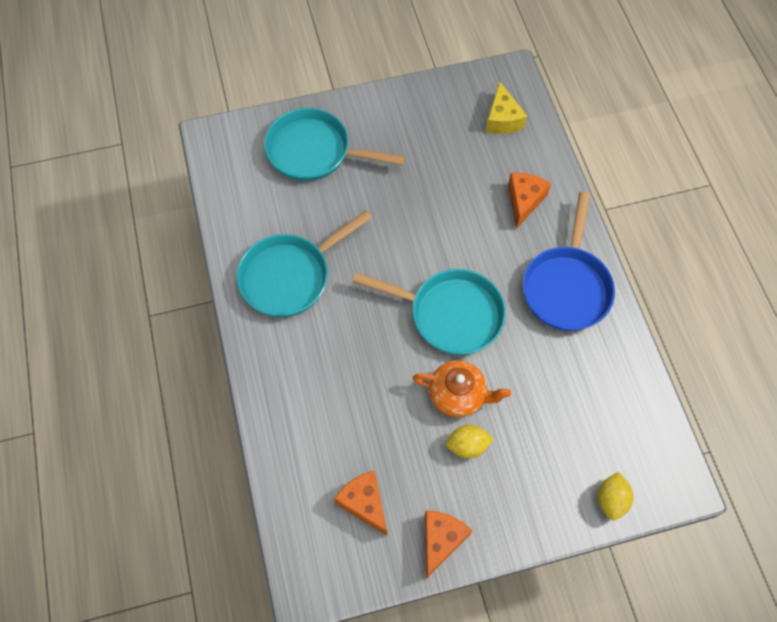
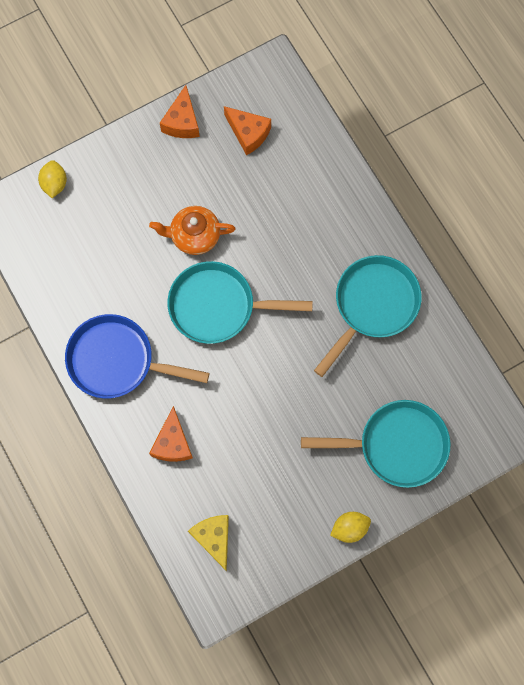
camera: 165 degrees right, 10 degrees up
yellow lemon [446,425,494,458] -> yellow lemon moved to [330,512,371,543]
blue pan [523,192,615,331] -> blue pan turned 75 degrees counterclockwise [65,314,209,399]

